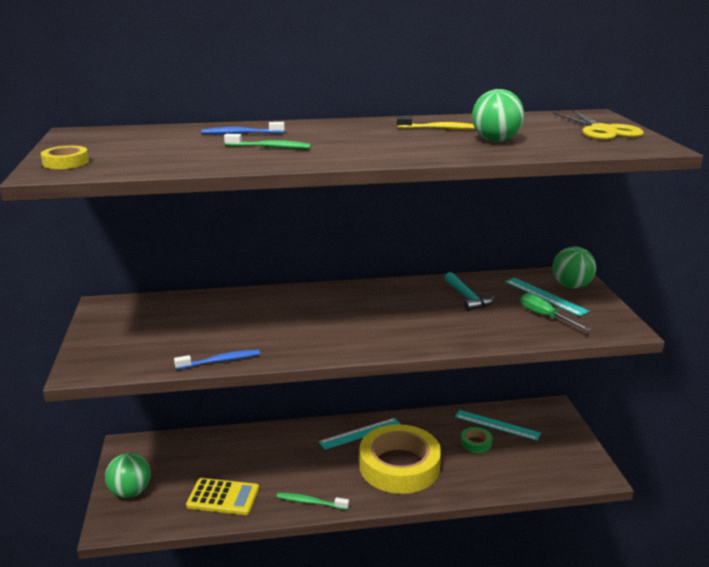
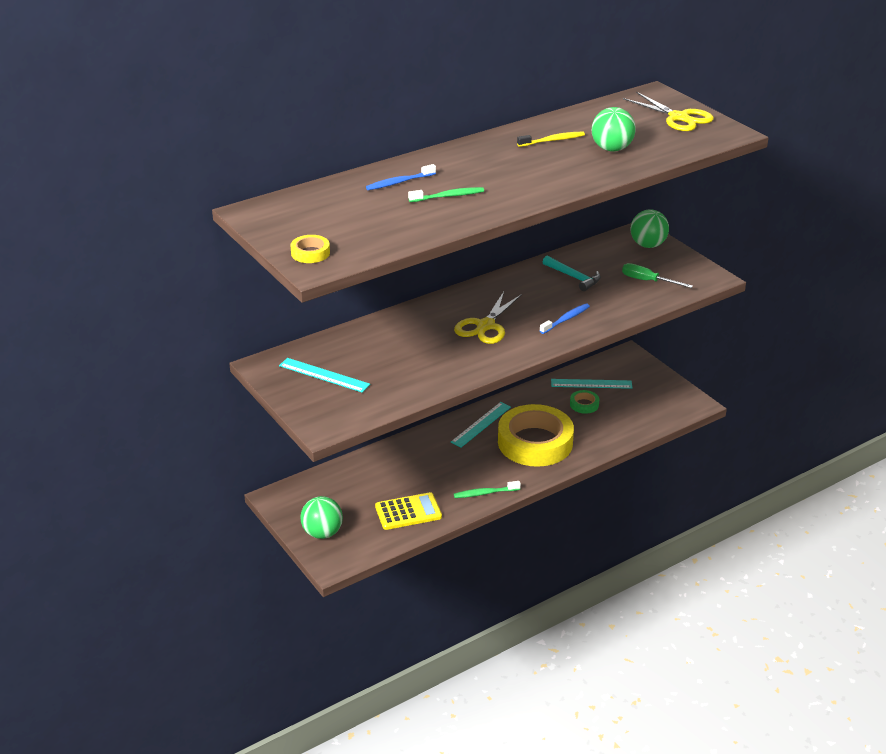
camera: 25 degrees left, 10 degrees up
blue toothbrush [174,349,260,370] -> blue toothbrush moved to [540,304,590,334]
turquoise ruler [505,278,590,316] -> turquoise ruler moved to [279,358,370,393]
none -> yellow scissors [454,292,522,344]

